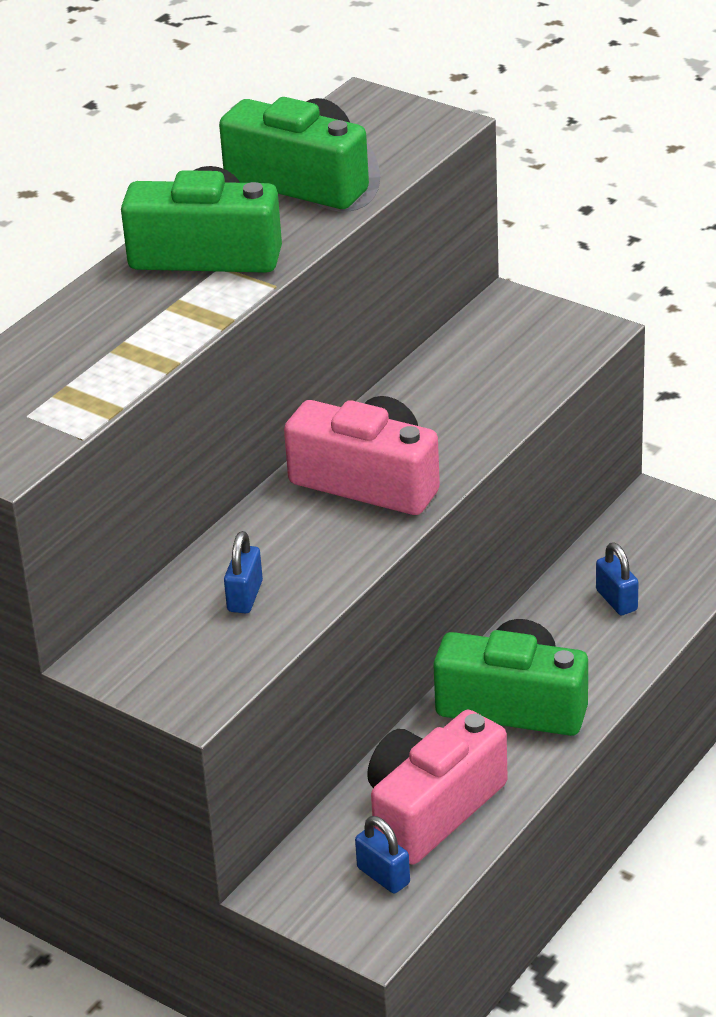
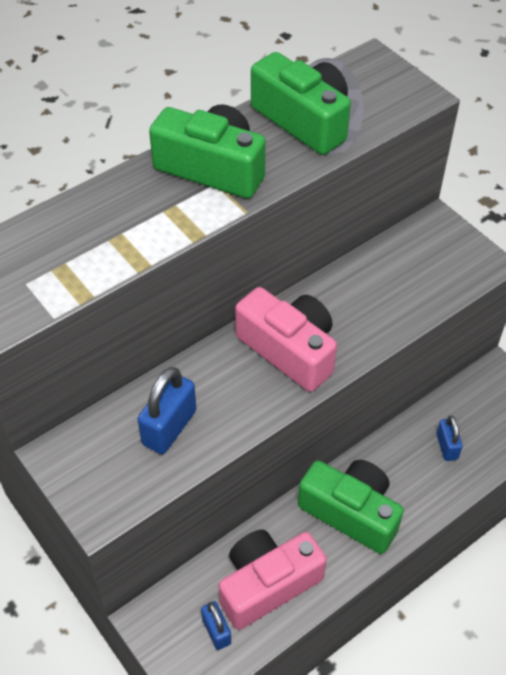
camera: 15 degrees right, 15 degrees up
blue padlock [224,531,263,614] -> blue padlock [137,367,196,454], size x1.63

